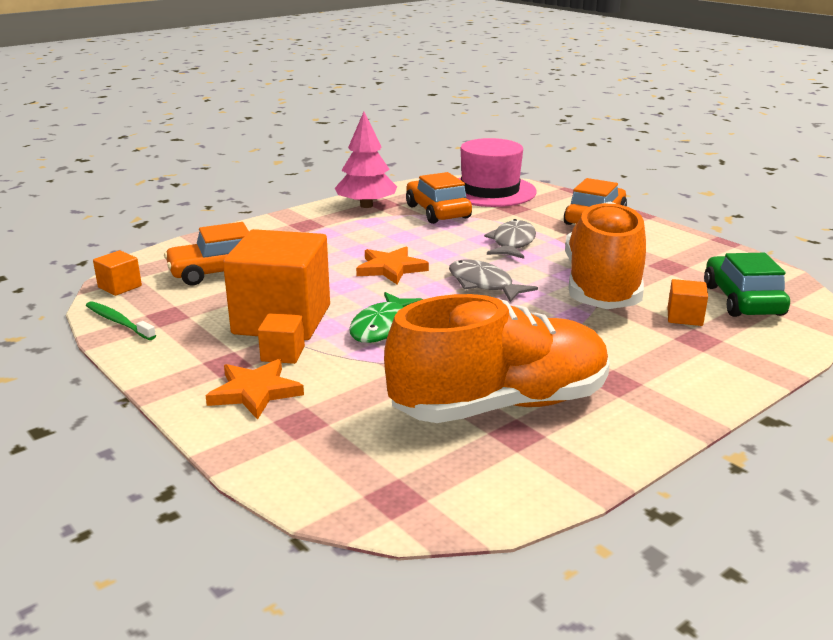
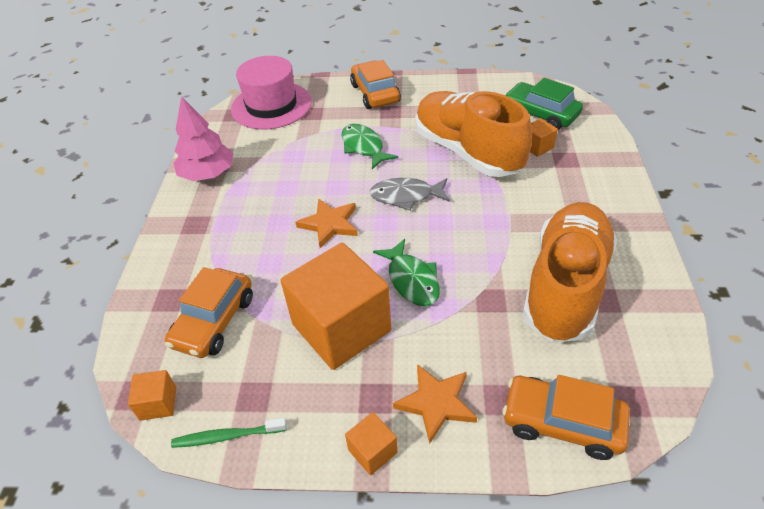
camera: 45 degrees left, 20 degrees up
orange cube [258,313,305,364] -> orange cube moved to [345,412,398,475]
orange car [406,172,472,224] -> orange car moved to [502,375,630,460]
grey fish [484,219,536,259] -> green fish [342,124,398,169]

